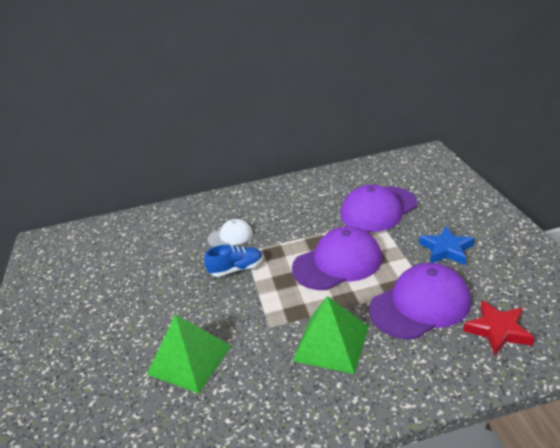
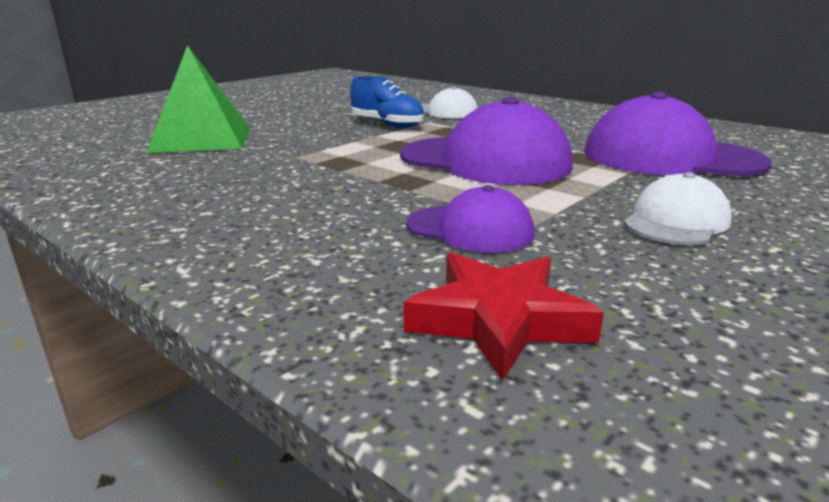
camera: 50 degrees right, 10 degrees down
green pyramid [292,296,369,374] -> none
purple cap [369,263,471,339] -> purple cap [406,185,535,253], size x0.54
blue star [419,226,475,265] -> white cap [624,172,732,245]

